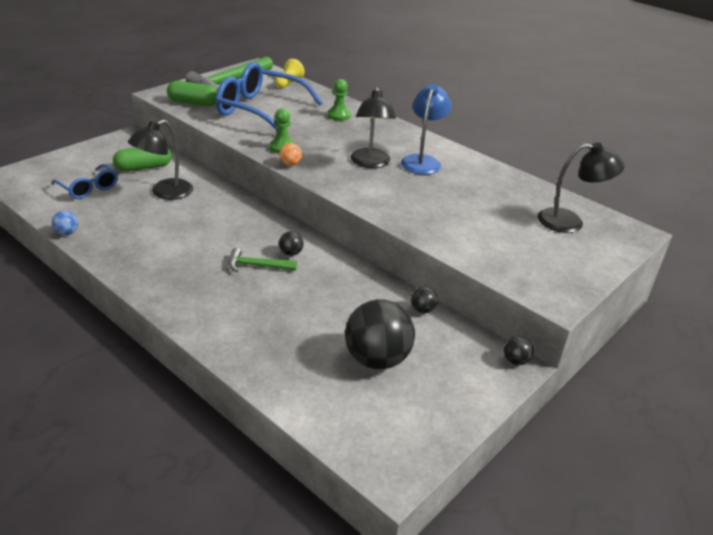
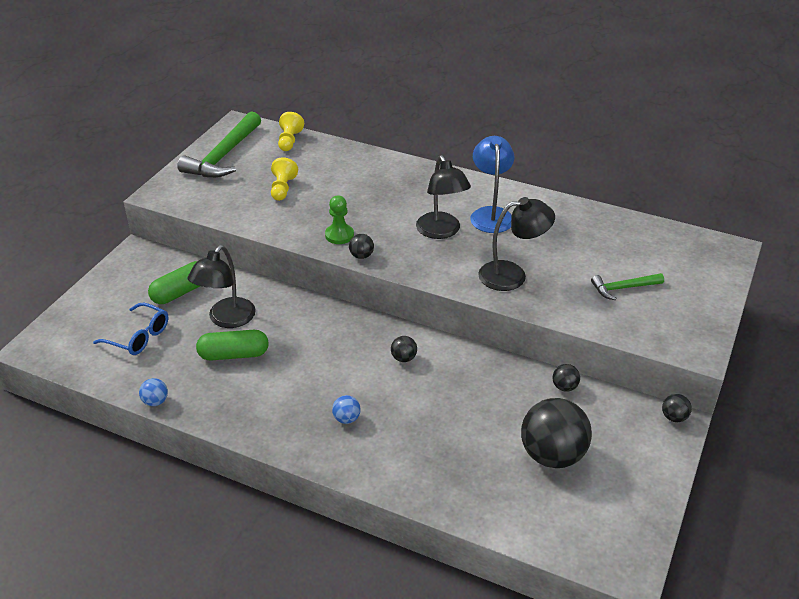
camera: 15 degrees left, 5 degrees up
green capsule [167,81,217,106] -> green capsule moved to [196,330,269,360]
blue glasses [216,62,323,131] -> yellow pawn [271,157,298,201]
green hammer [228,248,297,272] -> green hammer moved to [591,273,664,300]
orange ball [279,143,302,166] -> black ball [349,234,374,259]
green pawn [327,79,351,121] -> none
black lamp [538,142,625,233] -> black lamp moved to [478,197,555,291]
none -> blue ball [332,395,361,424]

